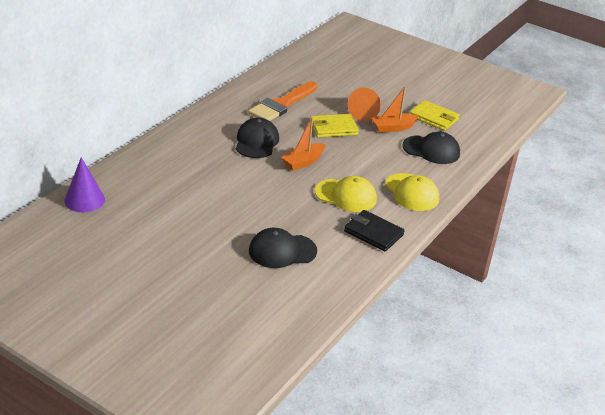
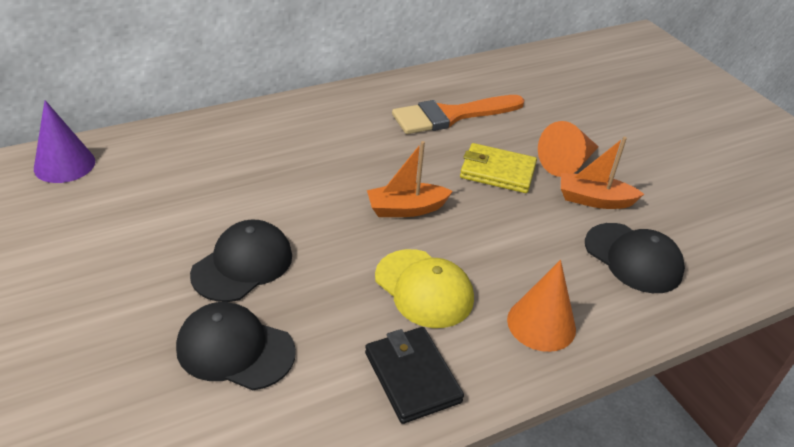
camera: 30 degrees right, 5 degrees up
black cap [236,117,279,158] -> black cap moved to [190,219,292,302]
yellow cap [385,173,439,211] -> orange cone [507,260,576,352]
yellow wallet [410,100,460,131] -> none

